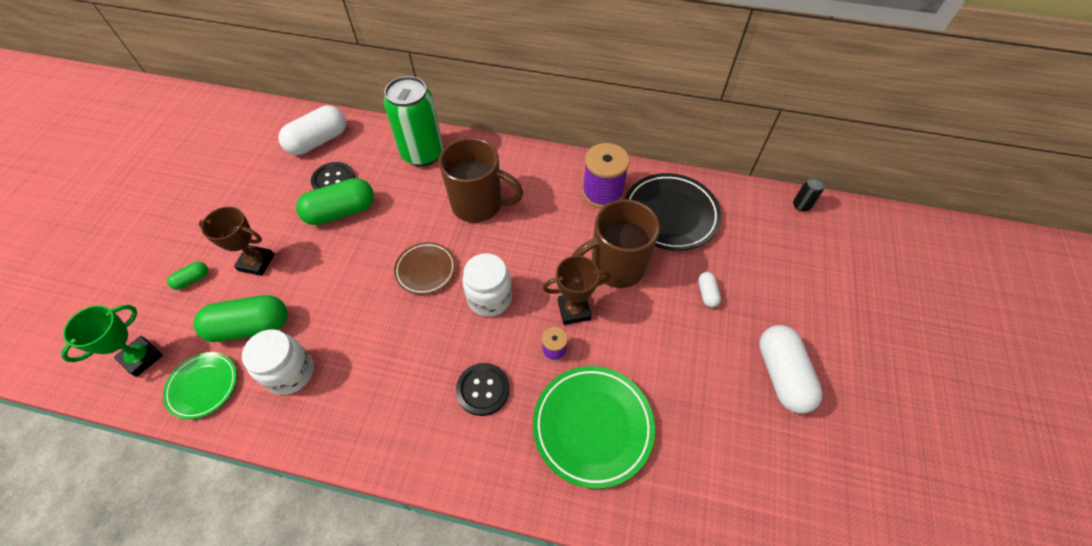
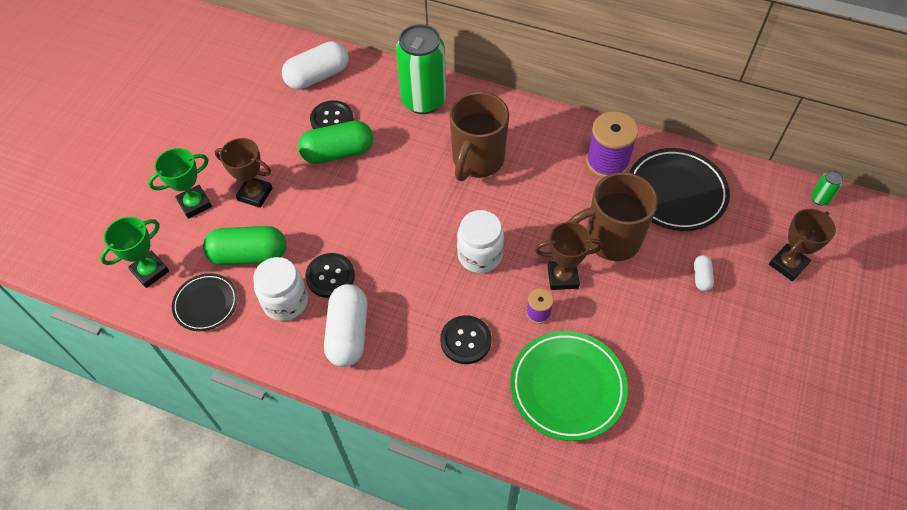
camera: 10 degrees right, 0 degrees up
green plate [163,352,237,419] -> black plate [172,273,238,331]
green capsule [167,262,208,290] -> green trophy [148,148,212,219]
brown plate [394,242,456,295] -> none
brown mug [439,137,524,223] -> brown mug turned 90 degrees clockwise [449,92,509,181]
white capsule [759,325,823,414] -> white capsule moved to [324,284,367,367]
black can [793,177,824,212] -> green can [811,170,843,205]
none -> black button [305,253,355,298]
none -> brown trophy [769,209,836,281]

